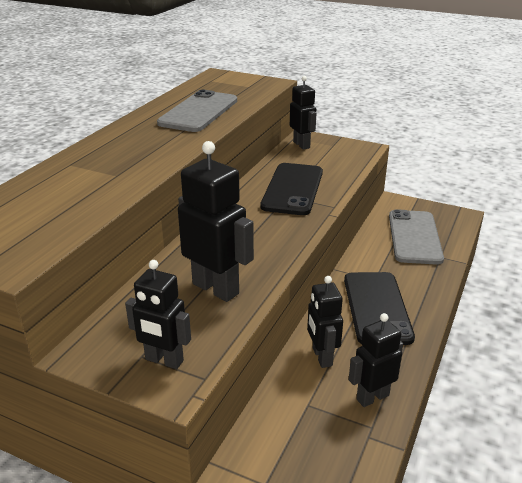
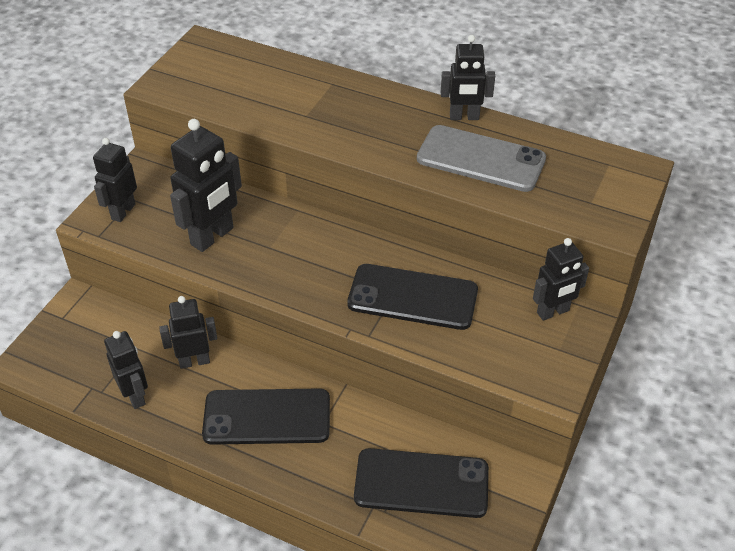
camera: 90 degrees right, 15 degrees up
grey phone [389,209,444,265] -> black phone [354,448,489,518]
none -> black robot [441,35,495,120]

